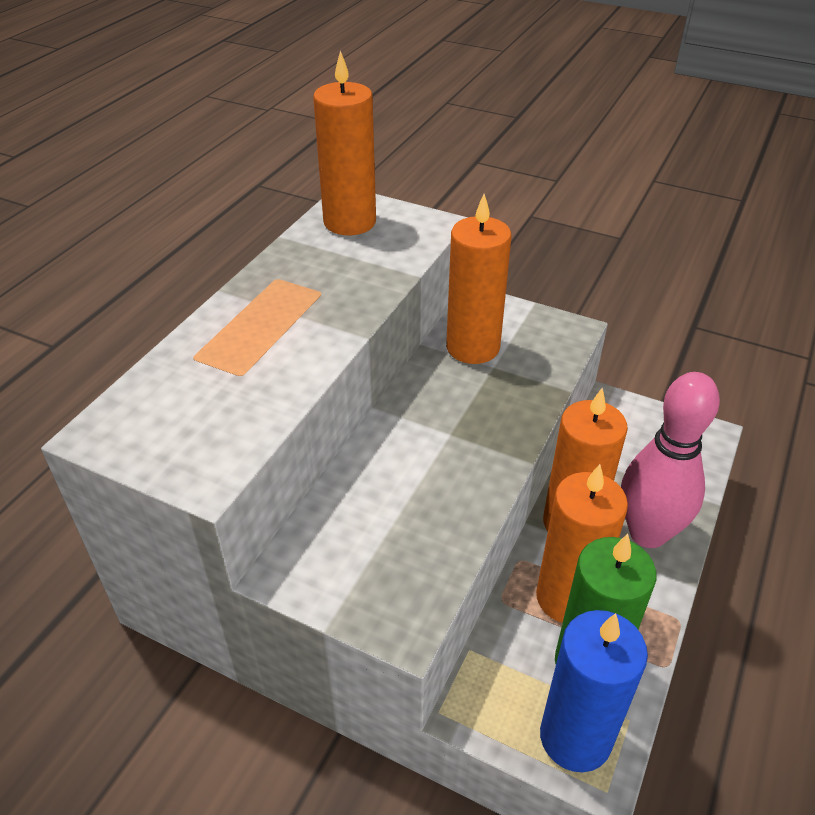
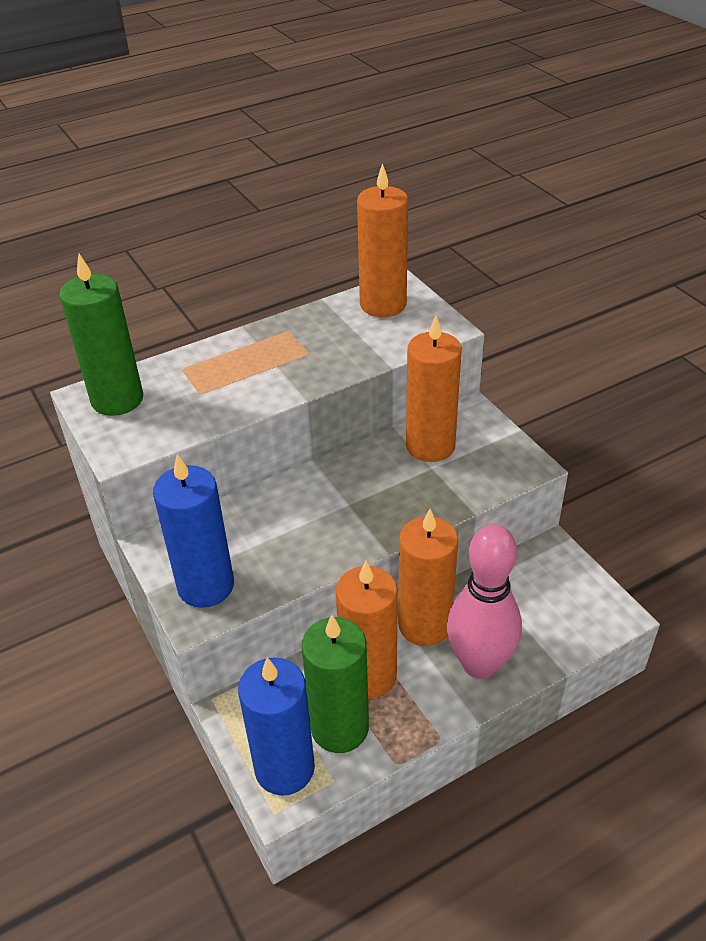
camera: 35 degrees right, 0 degrees up
none -> green candle [59,254,143,416]
none -> blue candle [153,454,234,608]

